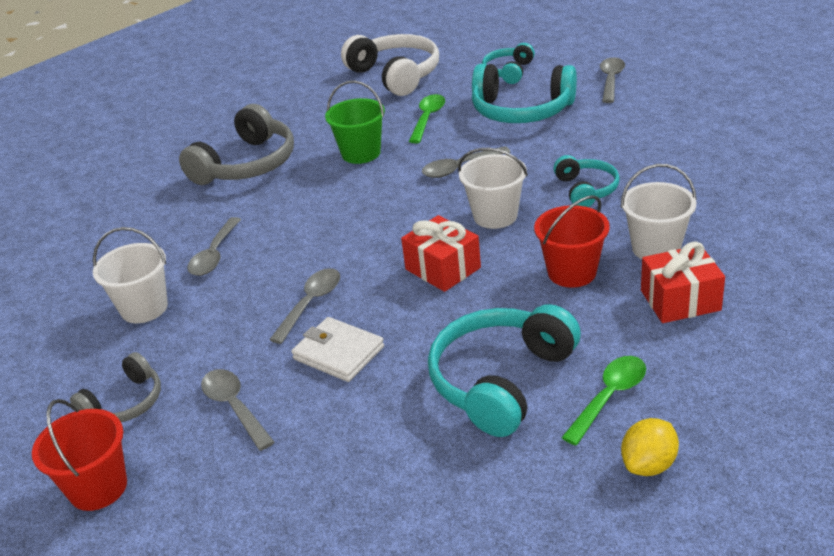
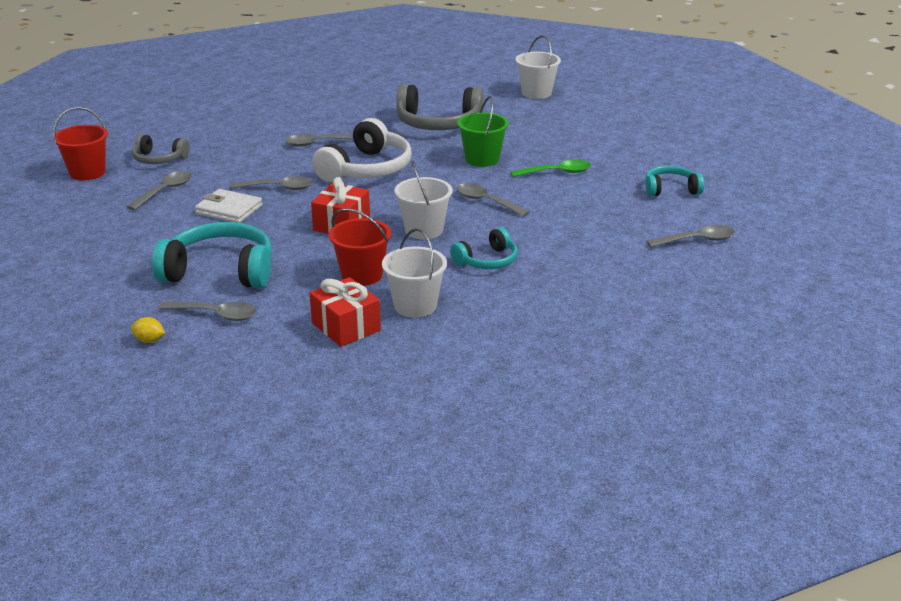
camera: 60 degrees right, 5 degrees down
white bucket [93,227,168,323] -> white bucket moved to [515,35,561,99]
white wallet [291,317,384,382] -> white wallet turned 75 degrees counterclockwise [195,189,262,223]
white headphones [341,34,439,96] -> white headphones moved to [312,118,412,183]
turquoise headphones [472,64,577,123] -> none
green spoon [561,356,646,446] -> grey spoon [159,301,256,321]
yellow lemon [621,418,679,476] -> yellow lemon [131,317,165,343], size x0.66

